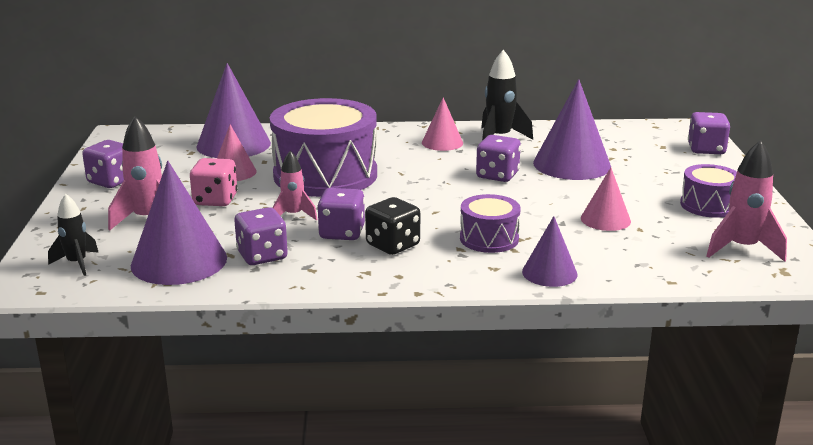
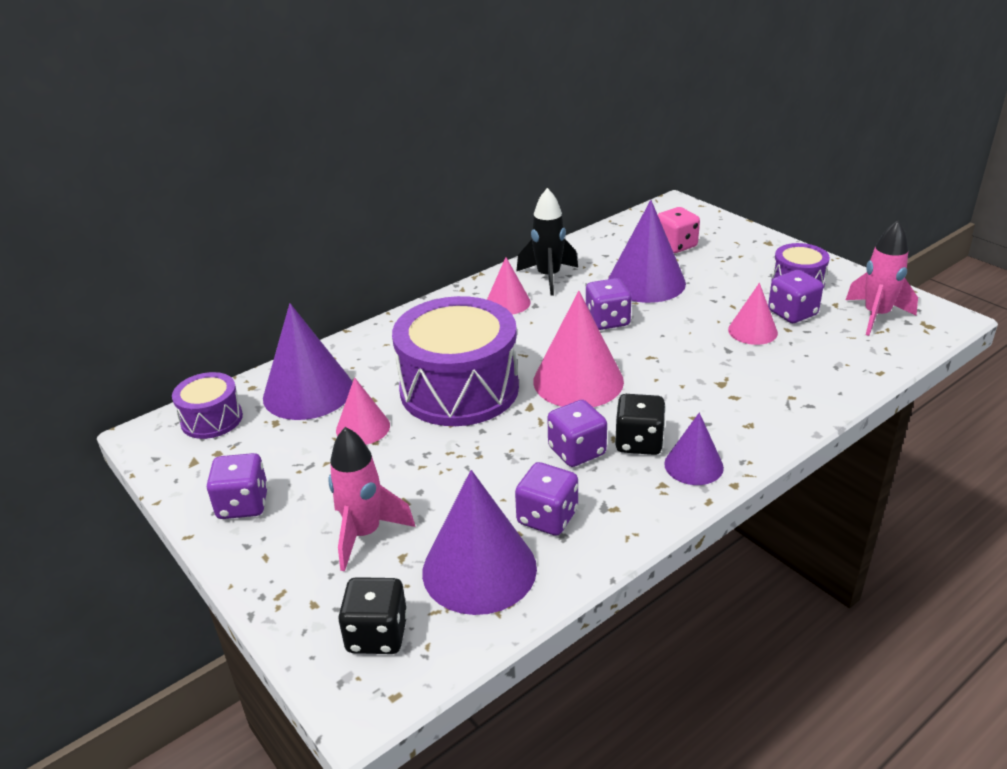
camera: 35 degrees left, 10 degrees up
black rocket [48,194,99,276] -> black dice [338,577,408,654]
pink dice [190,158,238,206] -> pink dice moved to [657,207,700,253]
pink rocket [272,151,317,220] -> none
purple drum [460,194,521,253] -> purple drum moved to [172,372,243,439]
purple cone [522,216,578,287] -> purple cone moved to [664,413,724,485]
purple dice [688,112,730,154] -> purple dice moved to [768,270,823,323]
none -> pink cone [533,291,624,407]

